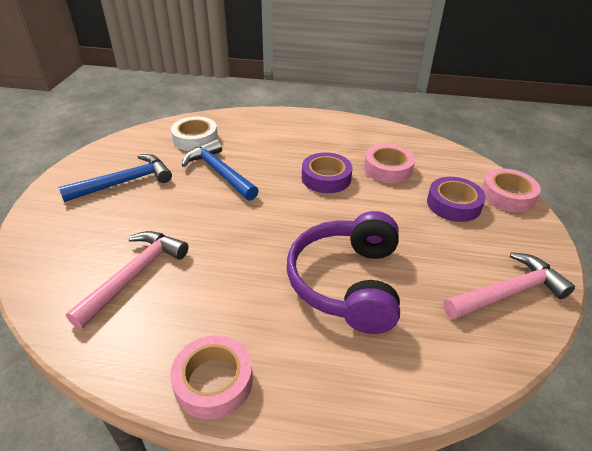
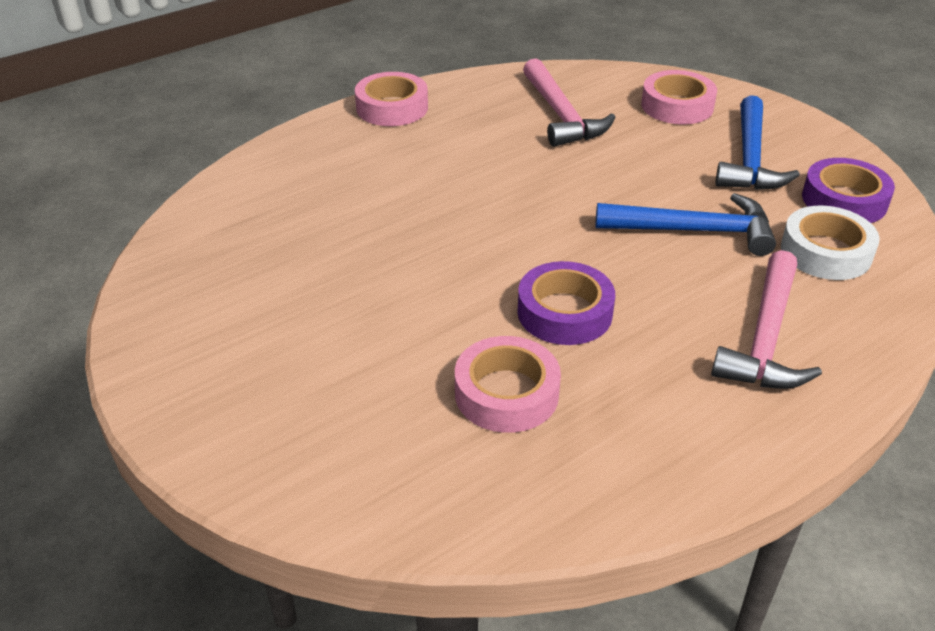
camera: 135 degrees right, 0 degrees up
purple headphones [287,211,400,334] -> none
purple tape [427,177,486,222] -> purple tape moved to [802,158,895,223]
pink hammer [443,252,575,320] -> pink hammer moved to [711,250,822,389]
pink tape [482,169,541,212] -> pink tape moved to [641,70,717,124]

